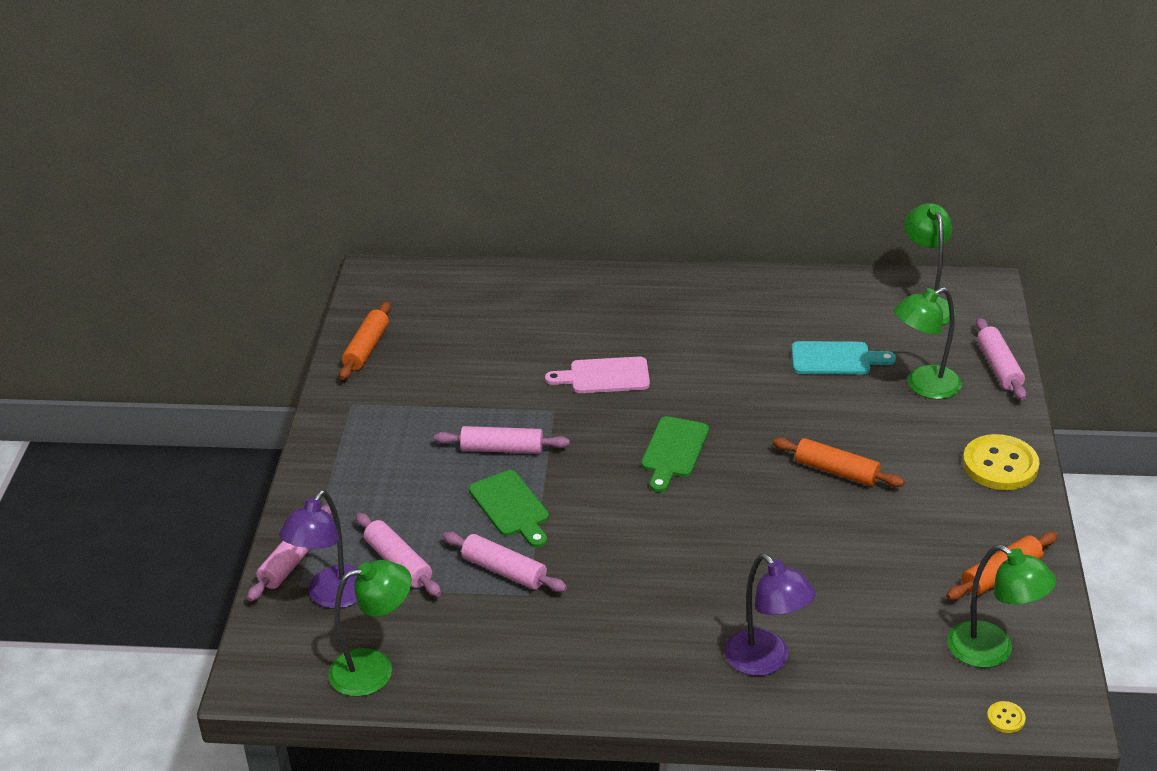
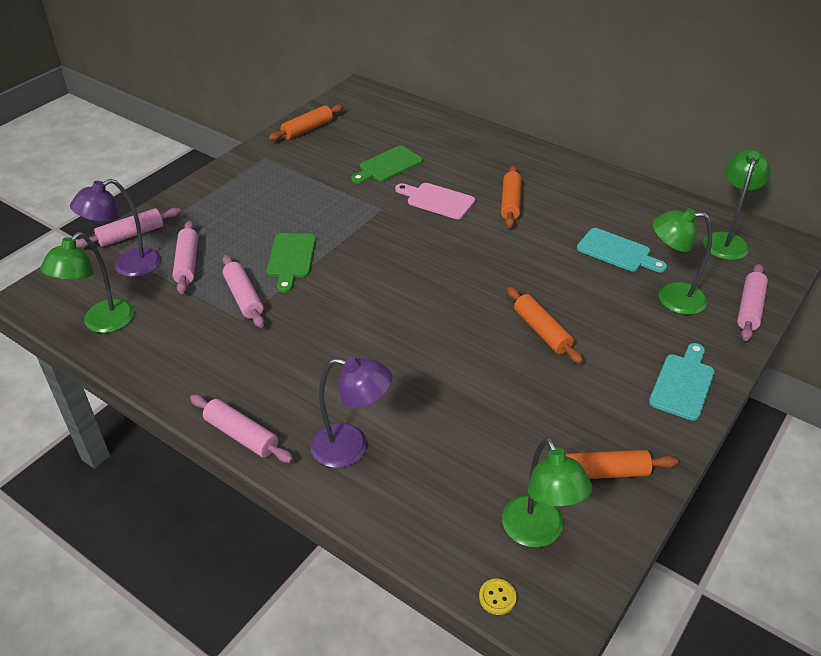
camera: 30 degrees right, 5 degrees up
green lamp [328,560,412,697] -> green lamp turned 105 degrees clockwise [40,232,134,333]
pink rolling pin [434,426,570,454] -> pink rolling pin moved to [190,394,293,463]
green cutting board [641,416,709,492] -> green cutting board moved to [351,146,423,184]
purple lamp [725,554,816,676] -> purple lamp turned 75 degrees counterclockwise [310,356,392,468]
yellow button [963,434,1040,490] -> turquoise cutting board [649,343,715,421]
none -> orange rolling pin [501,166,522,228]

